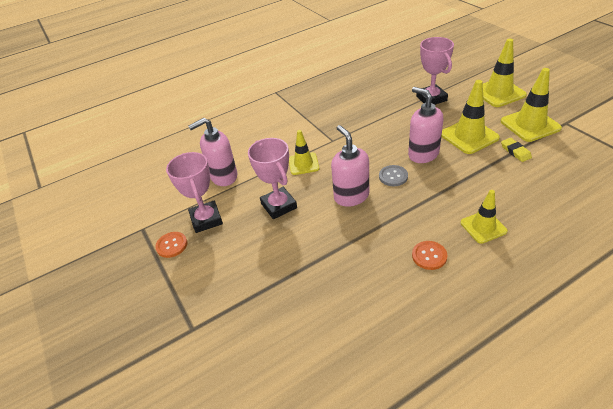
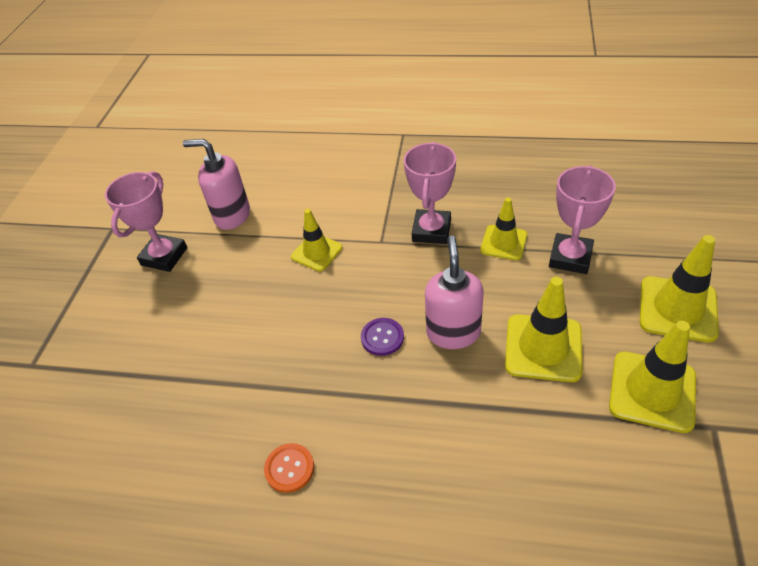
camera: 40 degrees right, 5 degrees up
orange button [155,232,187,258] -> none
pink trophy [248,138,297,219] -> pink trophy moved to [404,142,456,244]
pink soap dispenser [331,125,369,207] -> none
grey button [379,165,408,186] -> purple button [361,318,404,356]
yellow traffic cone [460,190,508,244] -> yellow traffic cone moved to [480,198,527,260]
yellow eraser [501,138,532,162] -> none

